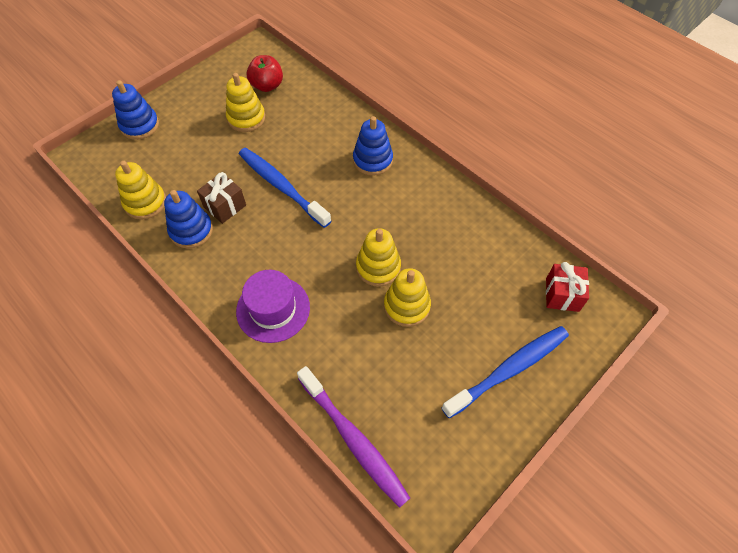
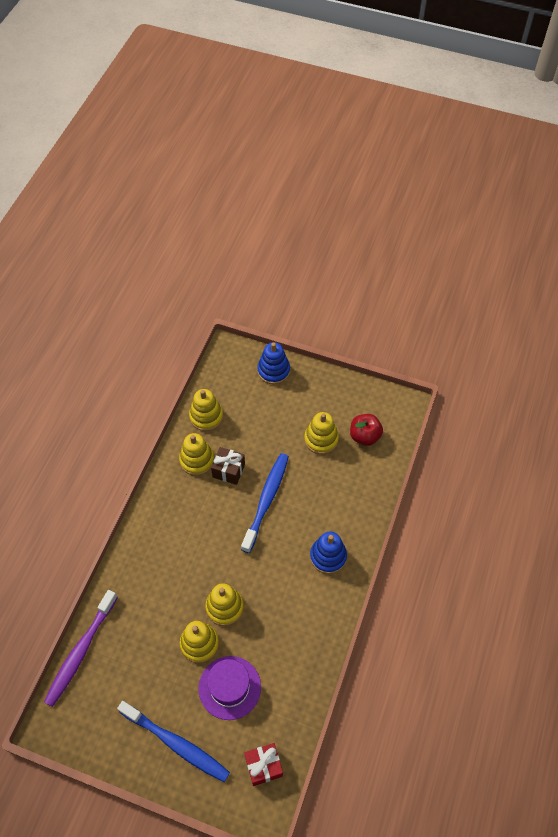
camera: 65 degrees right, 0 degrees up
blue stacking toy [164,190,213,249] -> yellow stacking toy [179,433,214,476]
purple hat [236,270,310,343] -> purple hat moved to [198,656,261,720]

